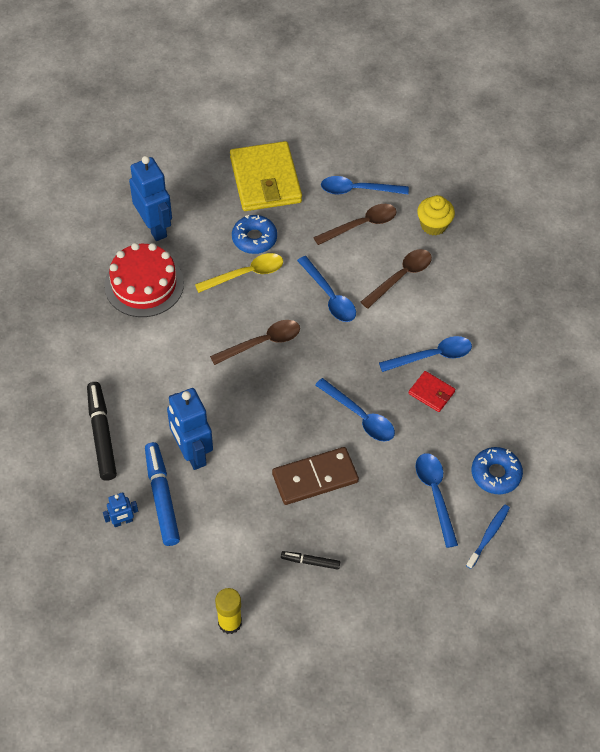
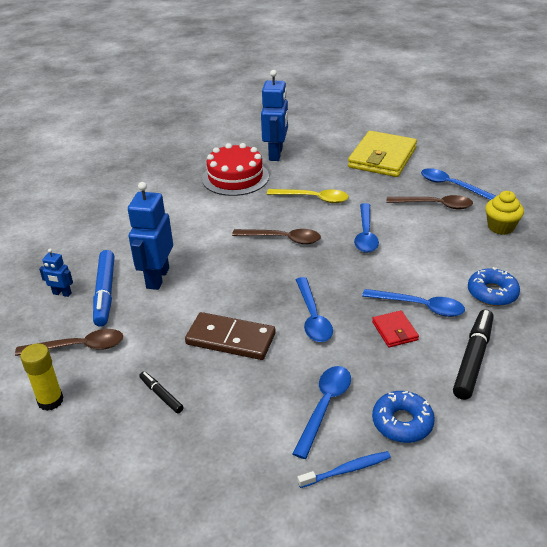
camera: 40 degrees right, 20 degrees down
black marker [87,382,117,481] -> black marker moved to [453,309,494,400]
blue marker [145,442,180,546] -> blue marker turned 150 degrees clockwise [93,250,115,327]
blue donut [232,215,277,254] -> blue donut moved to [468,267,520,306]
brown spoon [361,249,432,309] -> brown spoon moved to [15,329,123,356]

